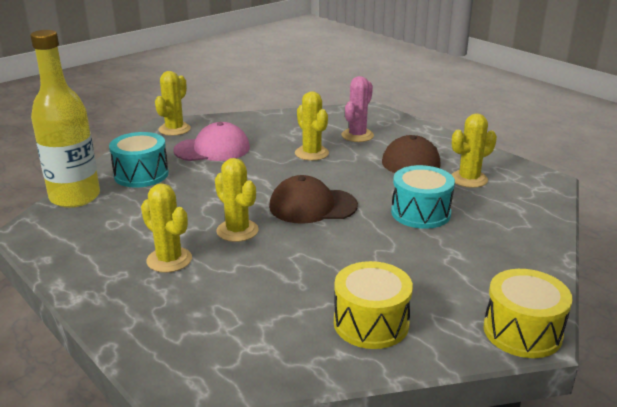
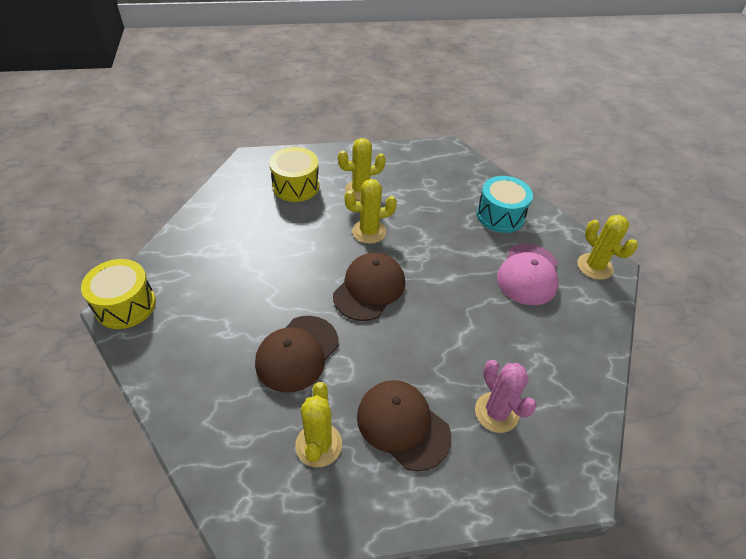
camera: 120 degrees right, 20 degrees up
yellow bottle [30,30,100,208] -> none
yellow cactus [295,91,329,161] -> none
yellow drum [334,261,413,349] -> yellow drum moved to [269,147,319,202]
turquoise drum [391,165,455,229] -> brown cap [255,316,338,393]

